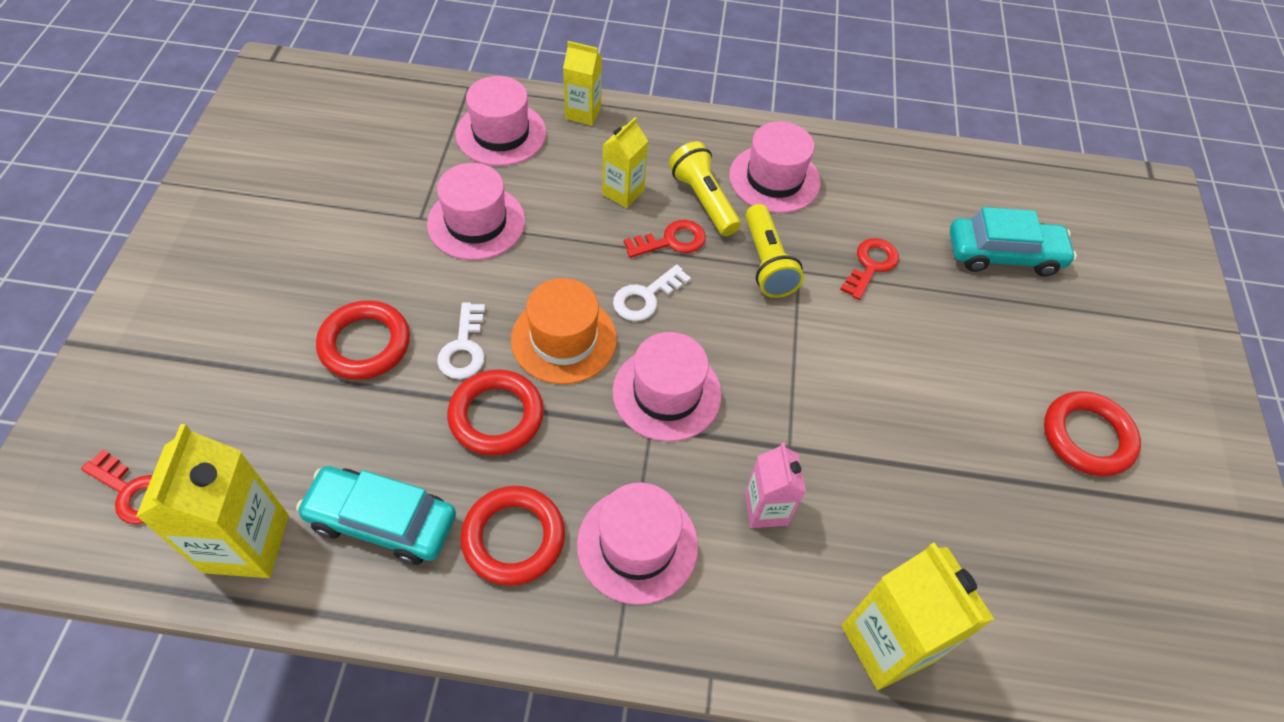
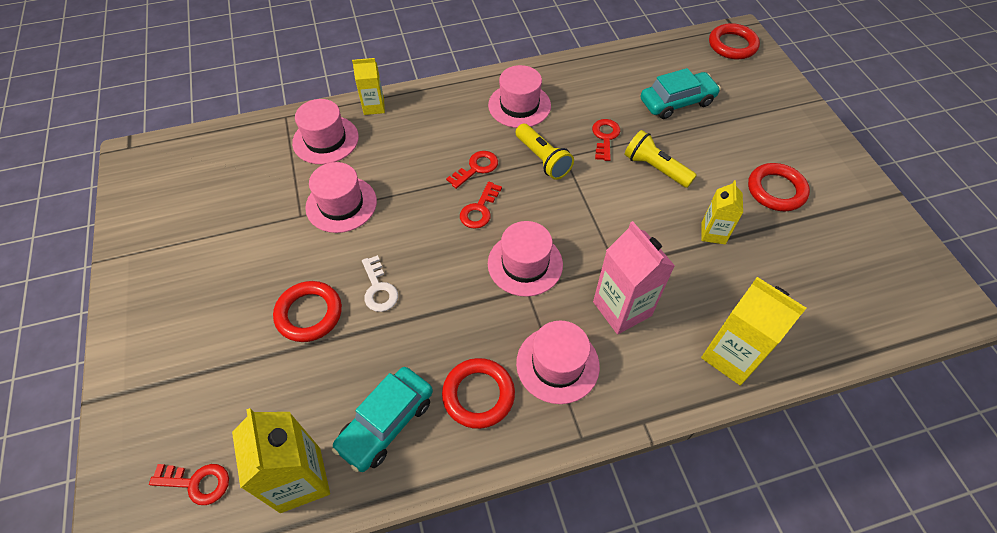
camera: 20 degrees left, 0 degrees up
turquoise car [296,466,456,565] -> turquoise car turned 45 degrees counterclockwise [332,367,433,472]
red ring [447,369,544,456] -> red ring moved to [709,23,760,60]
orange hat [511,278,617,384] -> none
yellow carton [602,117,648,208] -> yellow carton moved to [701,180,743,244]
white key [613,265,691,321] -> red key [460,182,502,229]
yellow flashlight [669,141,741,236] -> yellow flashlight moved to [624,130,697,188]
pink carton [745,442,806,528] -> pink carton [593,221,675,334], size x1.66

